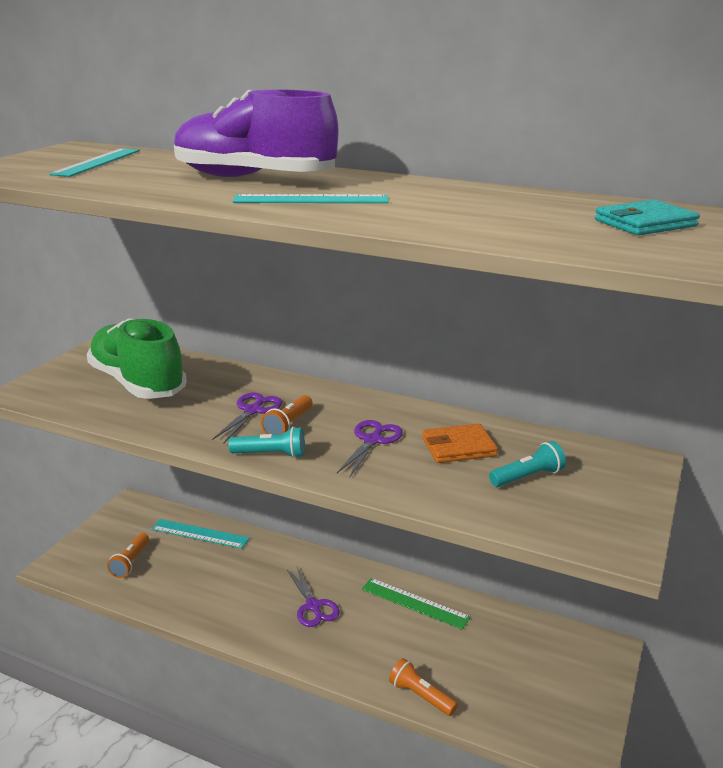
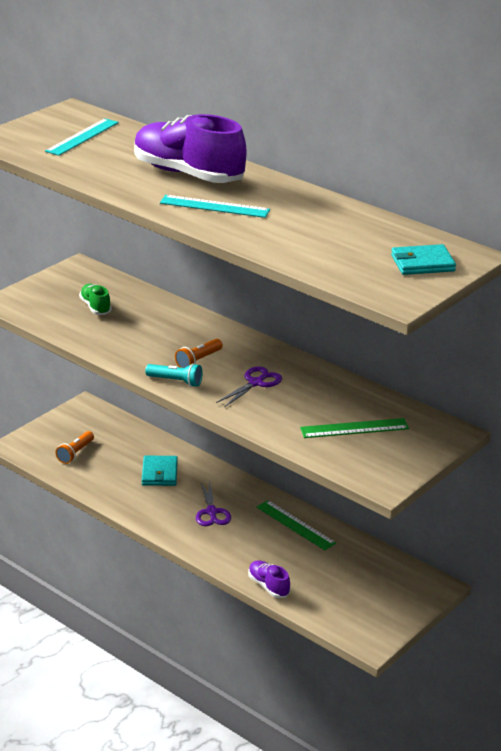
camera: 15 degrees right, 5 degrees up
green shoe [87,318,187,399] -> green shoe [79,284,112,315], size x0.45
turquoise ruler [151,519,249,549] -> none
purple scissors [212,392,282,443] -> none
orange flashlight [389,658,458,716] -> purple shoe [248,560,290,598]
orange wallet [422,424,498,463] -> none
turquoise flashlight [489,441,566,487] -> green ruler [300,418,409,438]
none -> turquoise wallet [142,456,178,486]

